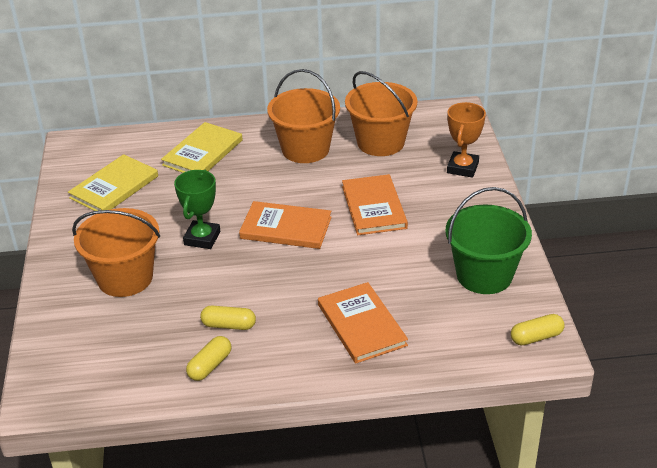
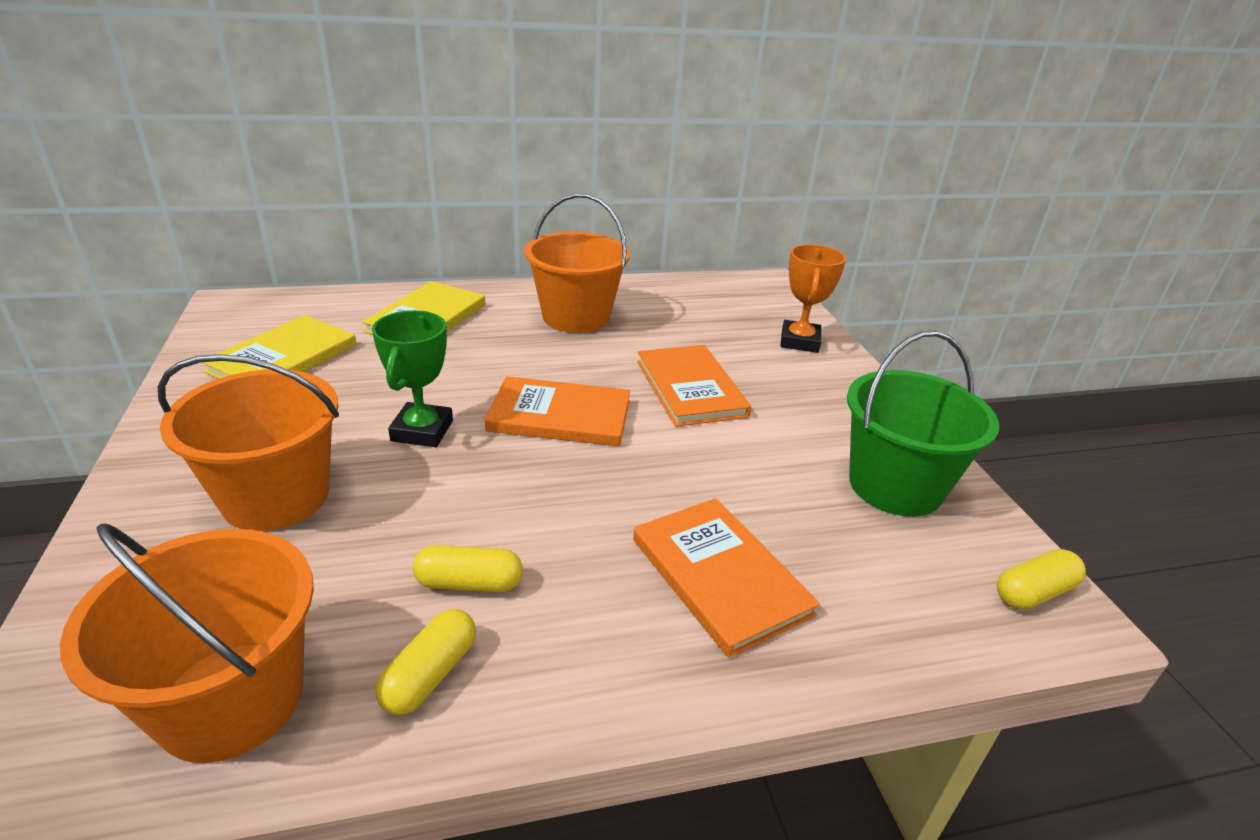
camera: 10 degrees left, 5 degrees down
orange bucket [345,71,417,156] -> orange bucket moved to [60,523,314,763]

